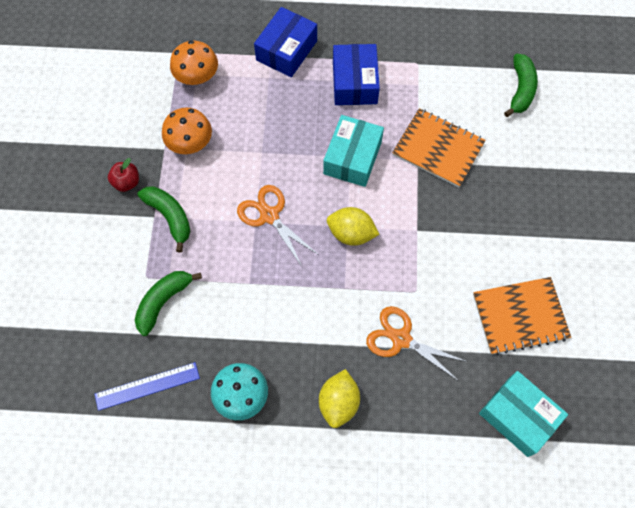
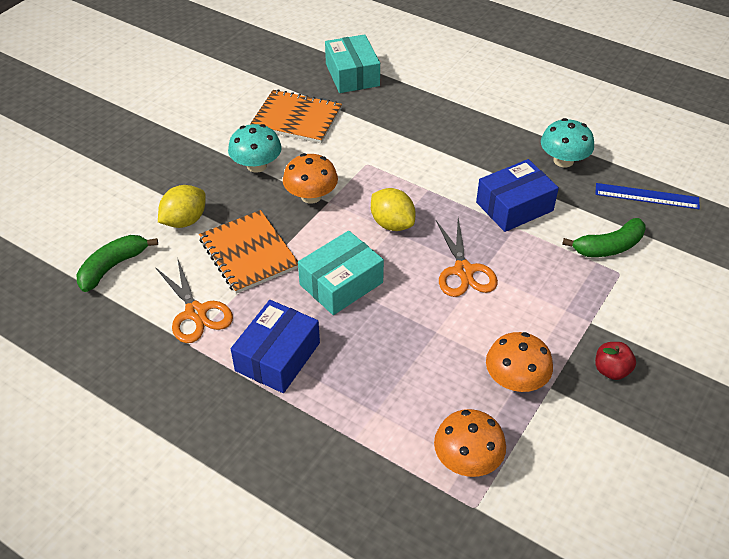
camera: 150 degrees left, 20 degrees down
green banana [138,186,191,253] -> none
blue box [254,7,317,77] -> blue box moved to [476,159,559,232]
yellow lemon [319,369,360,428] -> yellow lemon moved to [158,185,206,228]
orange scissors [366,306,468,381] -> orange scissors moved to [155,260,233,343]
none -> turquoise mushroom [228,124,282,173]
none -> orange mushroom [283,153,338,204]

